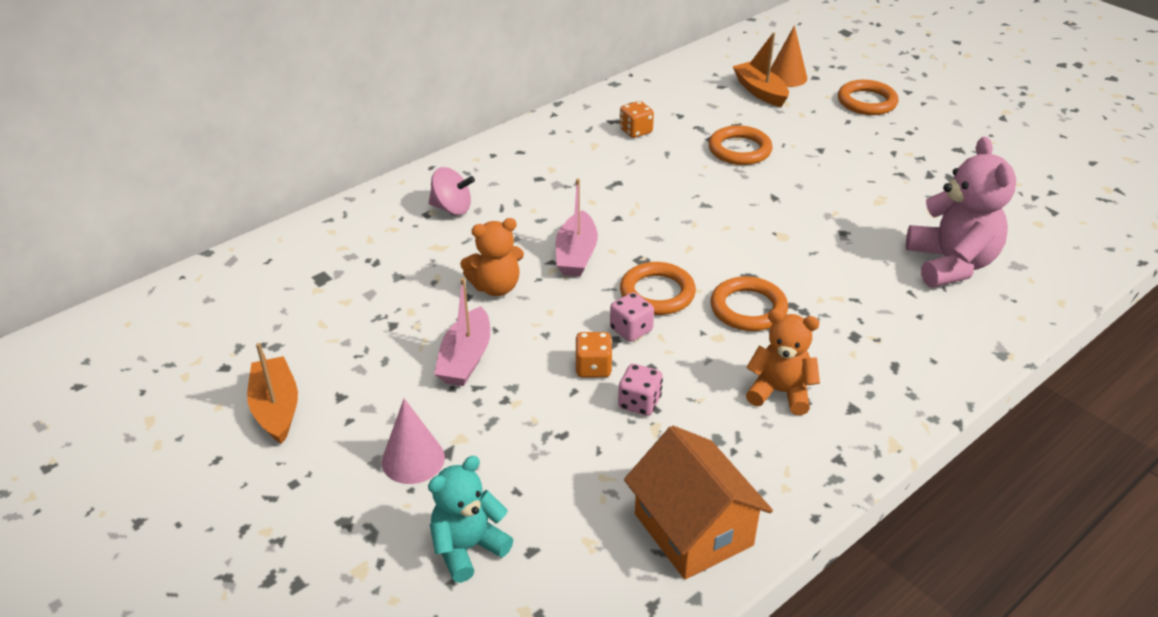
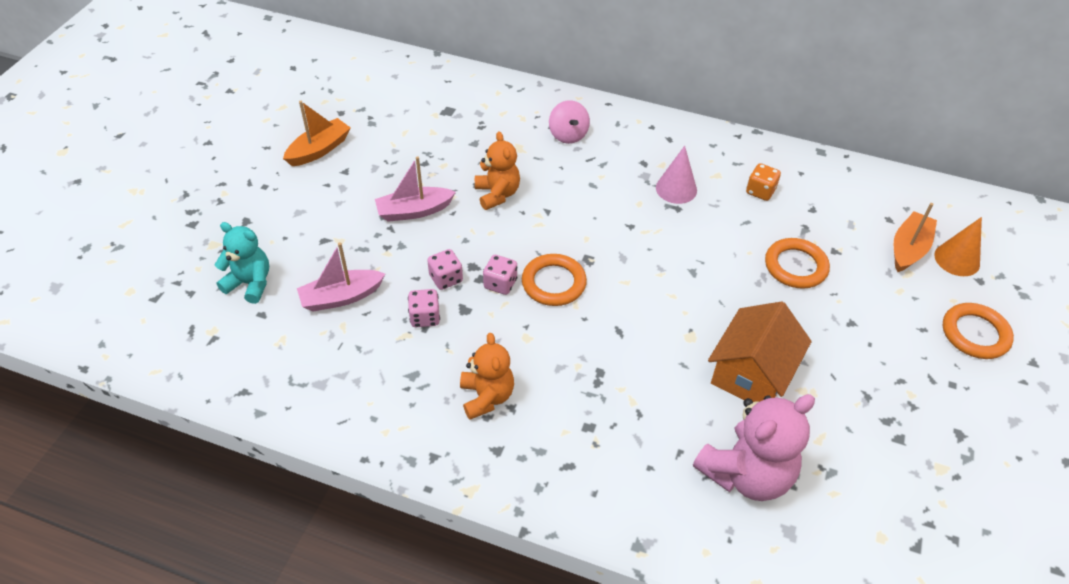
camera: 60 degrees right, 10 degrees up
pink cone [382,398,445,484] -> pink cone moved to [656,146,697,204]
orange teddy bear [460,218,524,296] -> orange teddy bear turned 150 degrees counterclockwise [475,131,520,210]
pink boat [556,179,598,277] -> pink boat moved to [297,242,385,312]
orange dice [575,332,613,377] -> pink dice [427,249,463,290]
orange house [624,426,773,579] -> orange house moved to [708,301,812,402]
orange ring [711,276,788,331] -> none

